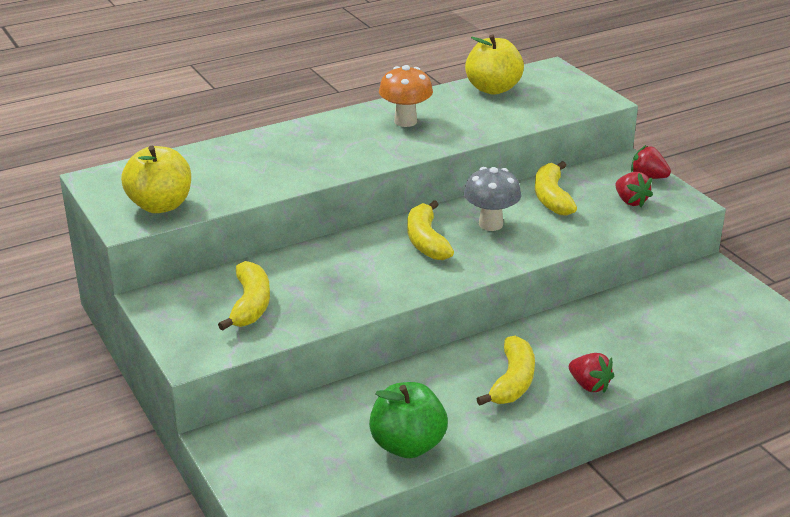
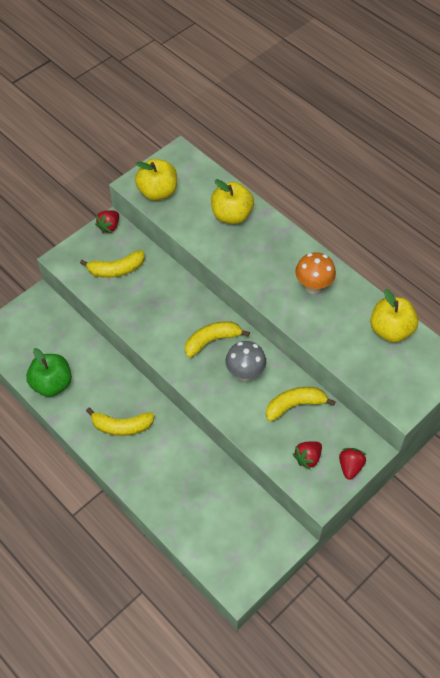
camera: 75 degrees right, 25 degrees up
red strawberry [569,353,614,393] -> red strawberry moved to [95,210,119,233]
none -> yellow apple [211,179,254,224]

